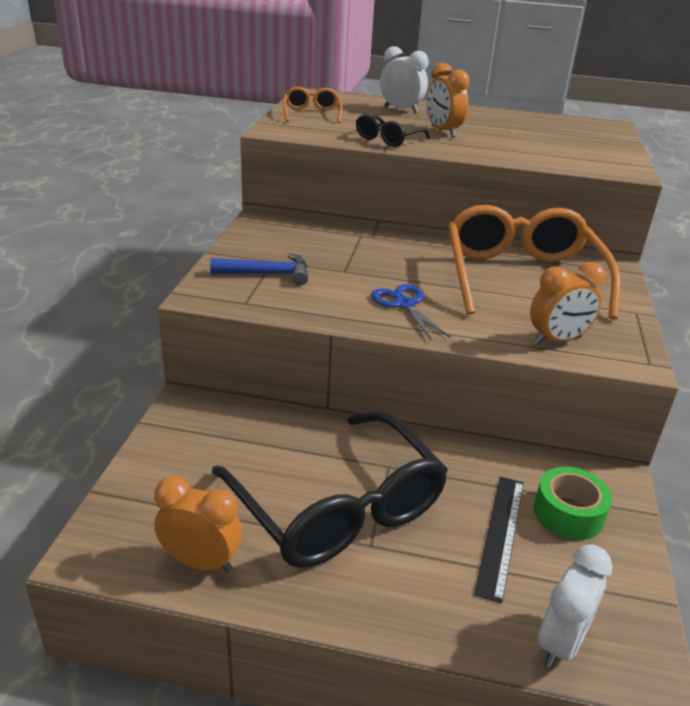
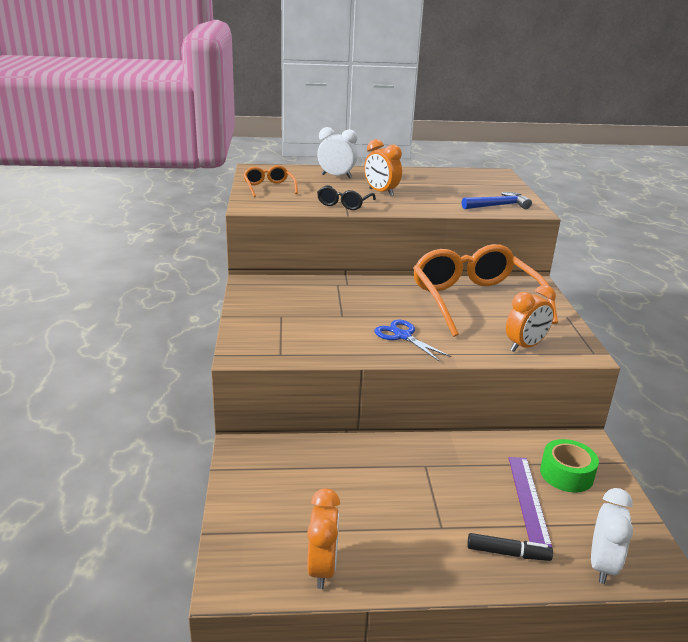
camera: 15 degrees left, 5 degrees down
orange clock [154,476,242,573] -> orange clock turned 90 degrees clockwise [307,488,340,589]
blue hammer [210,253,308,285] -> blue hammer moved to [462,192,532,209]
black glasses [212,411,448,568] -> none
black ruler [474,477,524,603] -> purple ruler [509,457,552,547]
none -> black marker [467,533,553,561]

